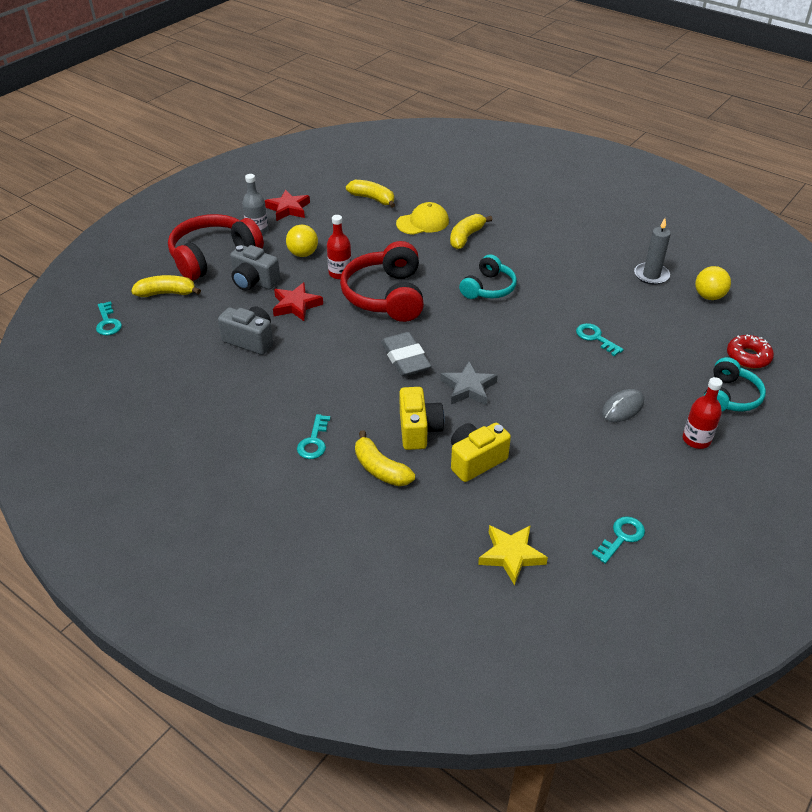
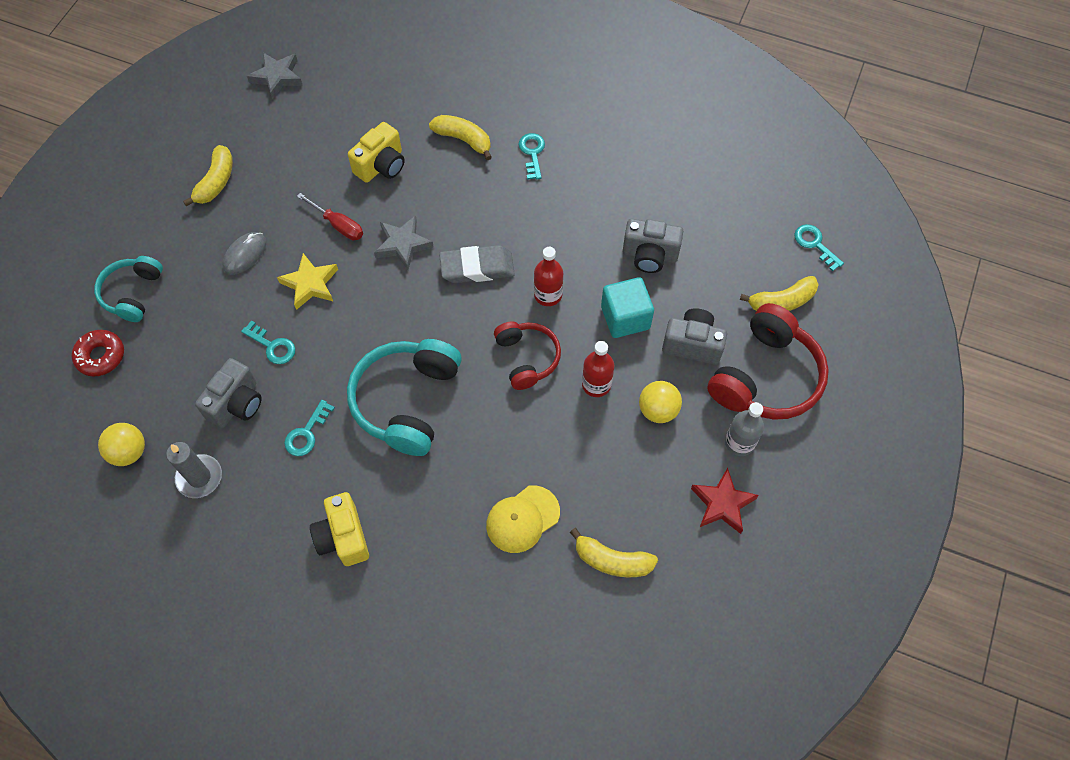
camera: 165 degrees right, 20 degrees up
red star [273,282,323,321] -> turquoise cube [601,277,654,338]
red headphones [340,241,424,322] -> red headphones [494,322,561,390], size x0.61
grey eraser [381,332,431,376] -> grey eraser turned 60 degrees counterclockwise [439,245,515,283]
yellow camera [400,387,444,450] -> yellow camera moved to [310,492,369,566]
yellow banana [450,214,492,249] -> yellow banana moved to [183,145,233,206]
turquoise headphones [459,254,517,299] -> turquoise headphones [347,339,462,456], size x1.65
yellow star [478,525,548,586] -> yellow star moved to [277,253,338,310]
turquoise key [592,516,645,564] -> turquoise key moved to [284,400,335,456]
red bottle [683,377,722,449] -> red bottle moved to [534,247,563,306]
none -> grey camera [195,358,261,428]
none -> grey star [247,53,303,99]
none -> red screwdriver [297,193,363,240]

